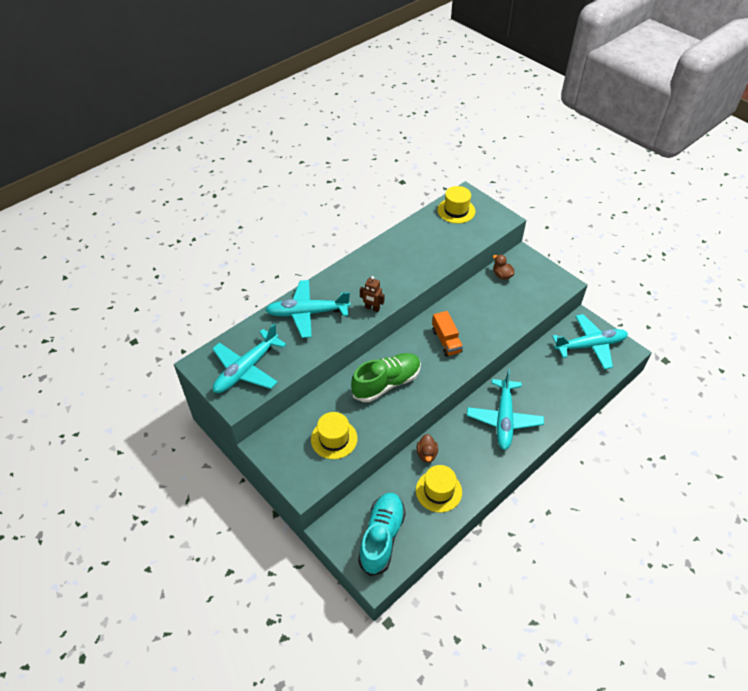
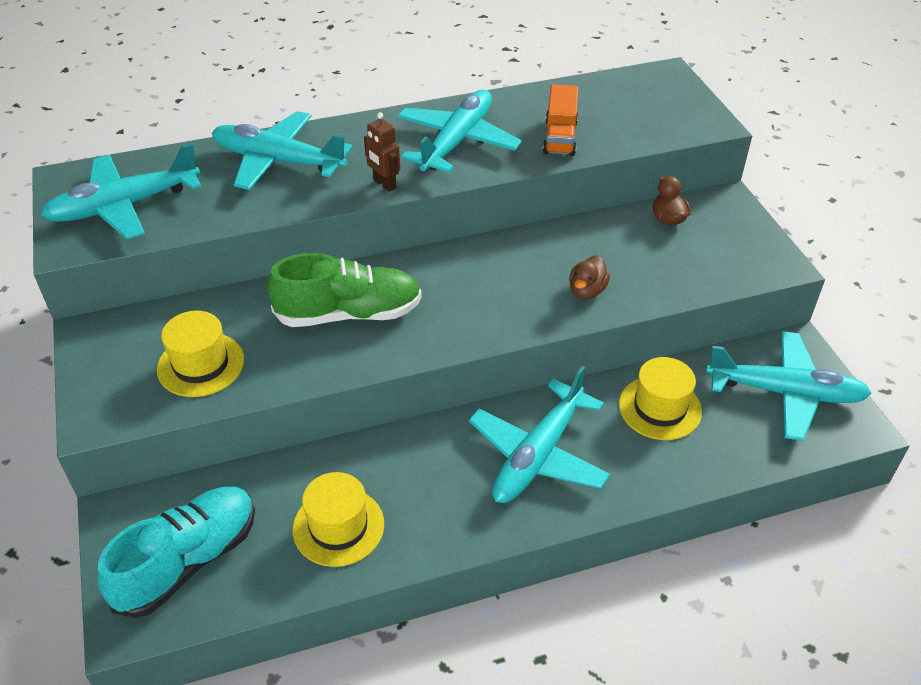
camera: 25 degrees right, 5 degrees down
brown duck [417,434,438,463] -> brown duck moved to [569,255,610,299]
orange truck [432,311,463,357] -> orange truck moved to [543,84,578,156]
yellow hat [437,186,475,224] -> yellow hat moved to [619,357,702,440]
none -> turquoise plane [397,90,522,173]

